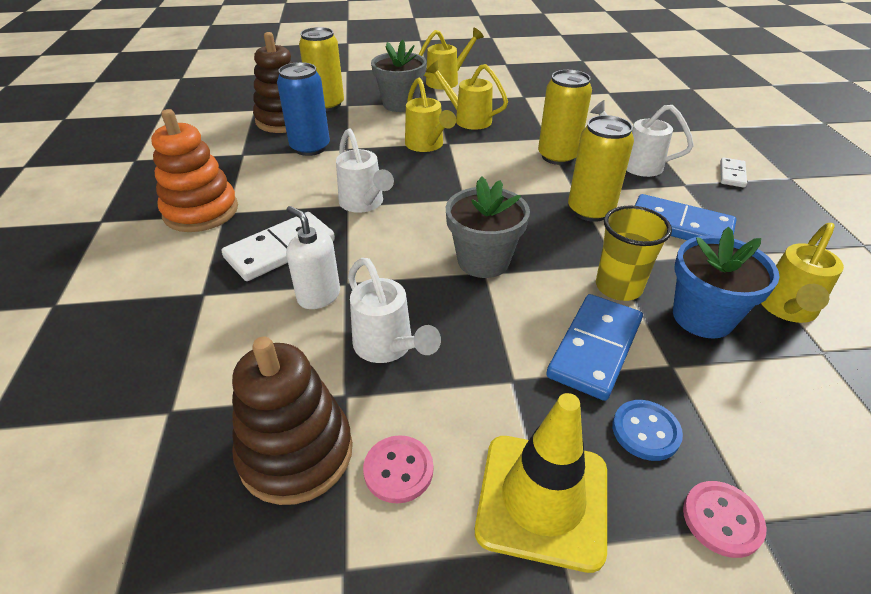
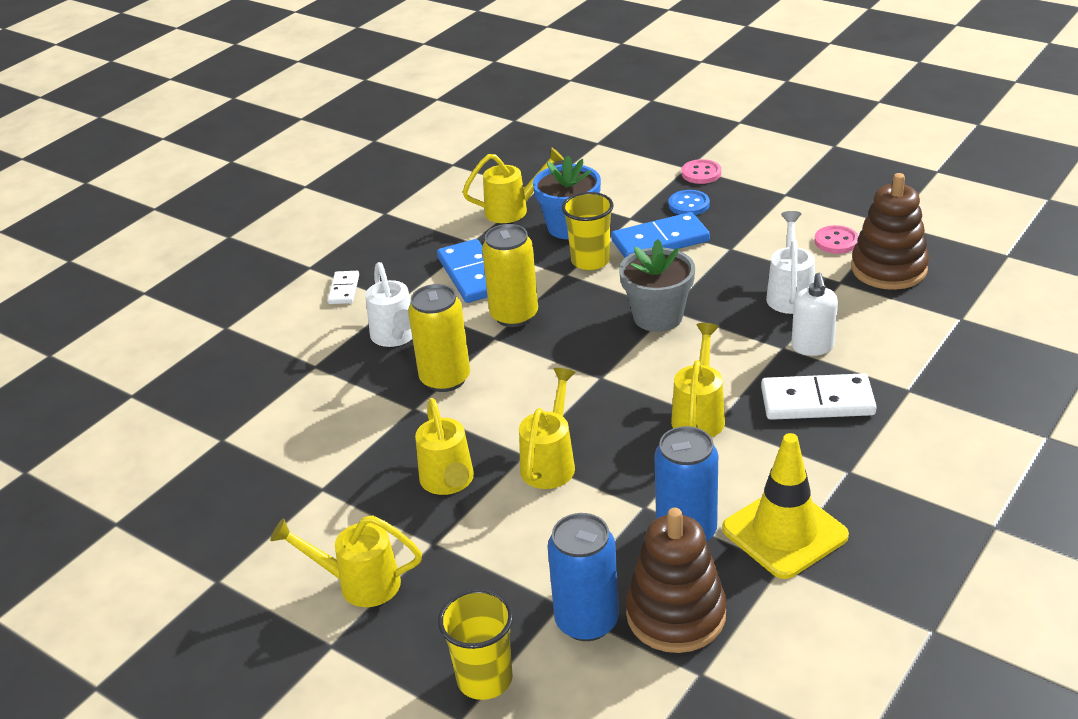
camera: 135 degrees left, 5 degrees down
orange stacking toy [151,109,238,232] -> none
yellow can [299,27,344,111] -> blue can [547,513,619,641]
white watering can [336,128,394,213] -> yellow watering can [671,323,725,438]
grey flower pot [371,40,426,112] -> none
yellow traffic cone [475,393,607,573] -> yellow traffic cone moved to [722,433,849,579]
white domino [720,158,747,188] -> white domino turned 60 degrees counterclockwise [328,271,359,304]
none -> yellow cup [438,589,513,700]

